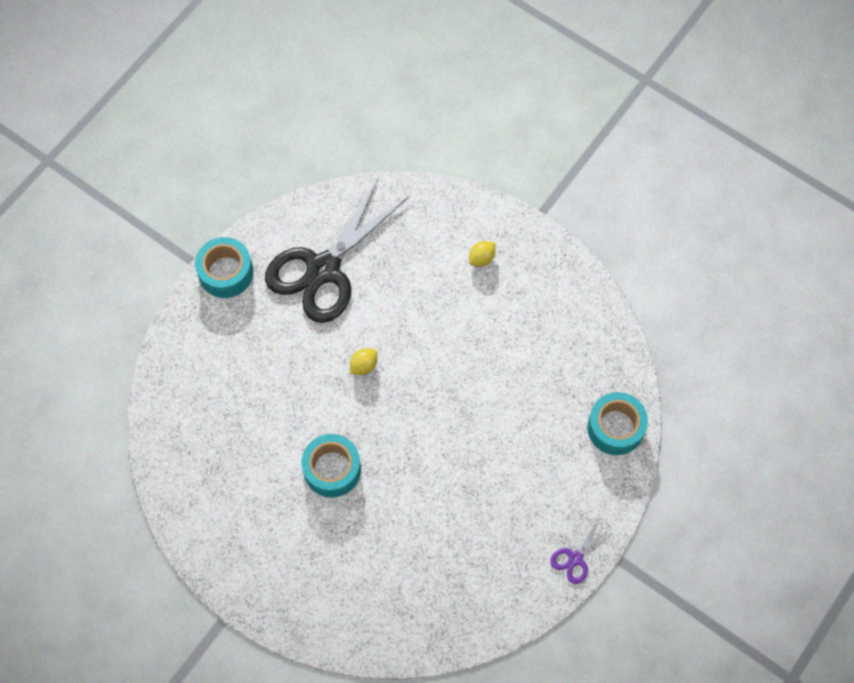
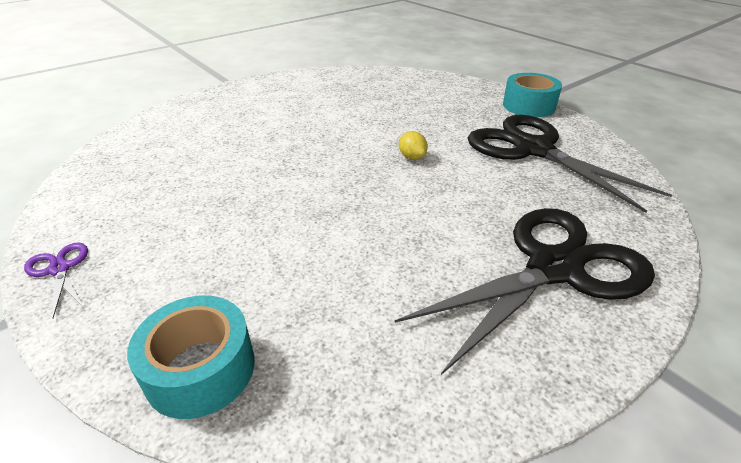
camera: 105 degrees right, 30 degrees down
turquoise tape [302,434,361,498] -> none
yellow lemon [469,241,495,267] -> black scissors [395,208,655,375]

